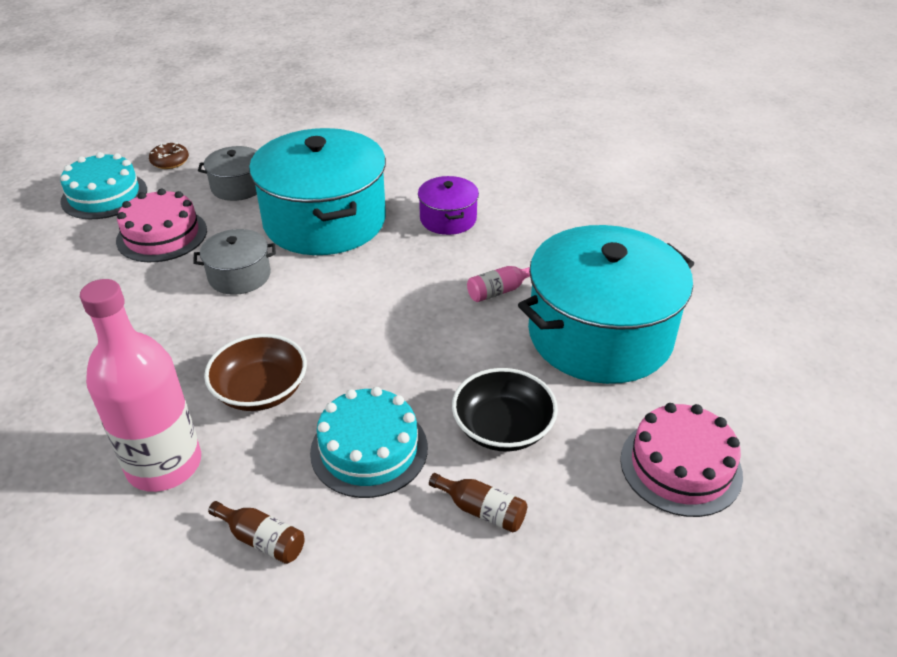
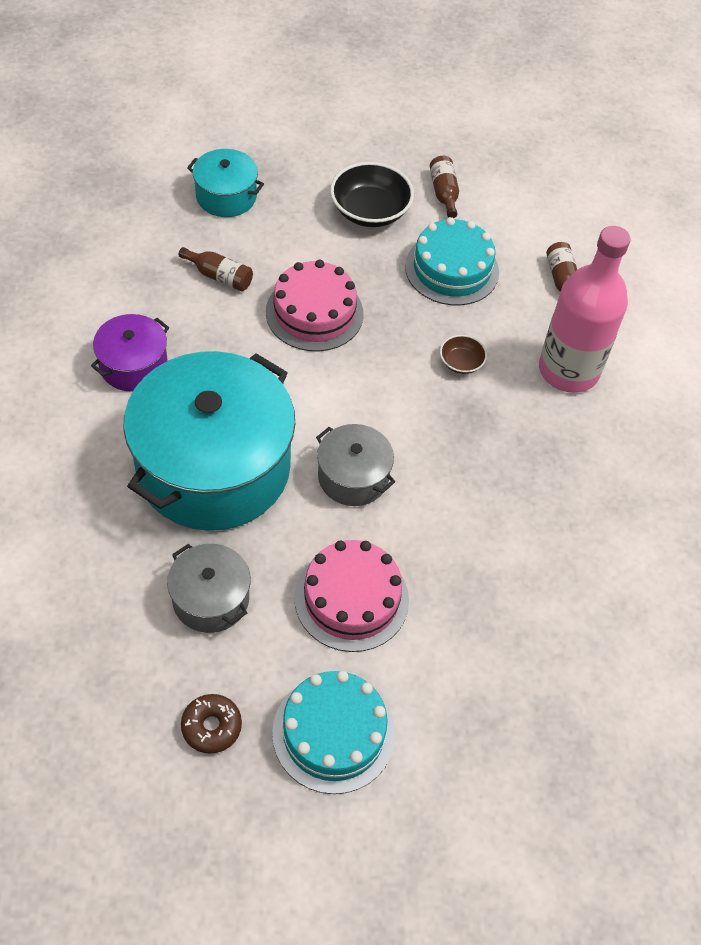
camera: 130 degrees left, 15 degrees up
brown bowl [204,334,307,411] -> brown bowl [440,335,487,374], size x0.52
pink bottle [467,266,530,302] -> brown bottle [179,247,253,291]
turquoise pot [518,225,694,384] -> turquoise pot [187,149,264,217], size x0.47
pink cake [620,403,743,517] -> pink cake moved to [266,260,363,352]

